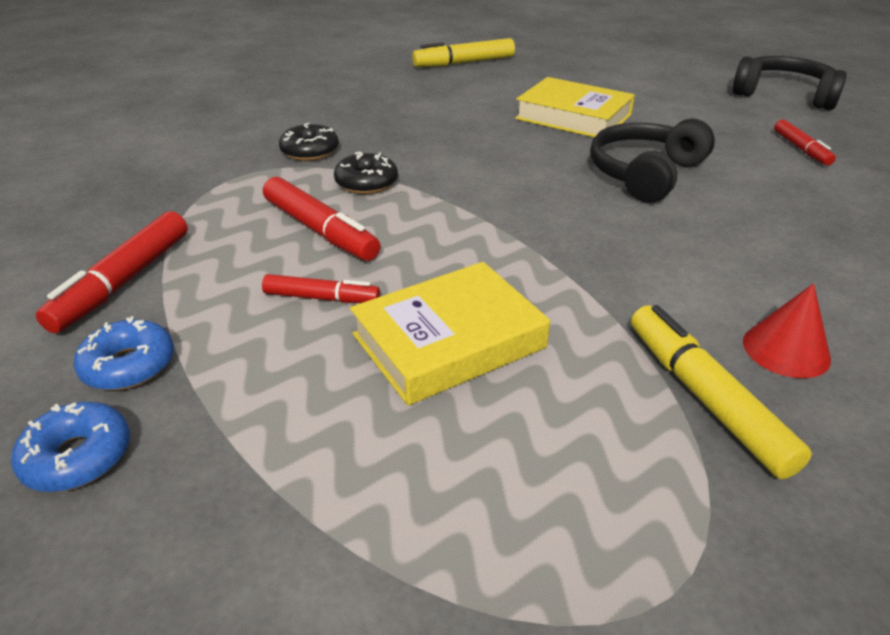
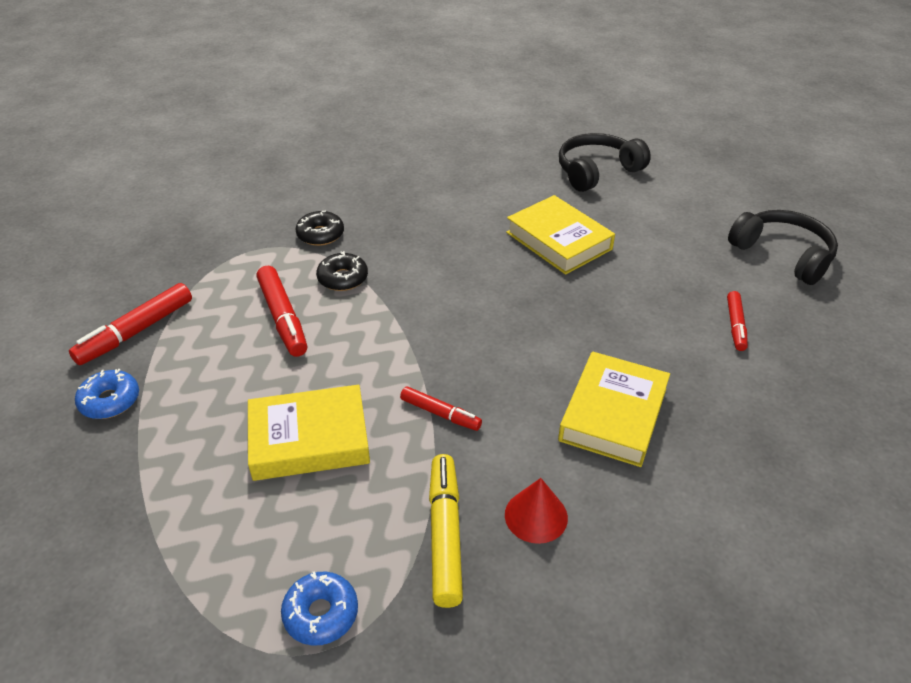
camera: 20 degrees right, 5 degrees up
blue donut [11,402,130,492] -> blue donut moved to [281,571,358,646]
red marker [262,274,380,303] -> red marker moved to [400,386,482,431]
yellow marker [412,38,515,67] -> none
black headphones [590,119,715,203] -> black headphones moved to [559,133,651,192]
none -> yellow book [558,352,670,467]

